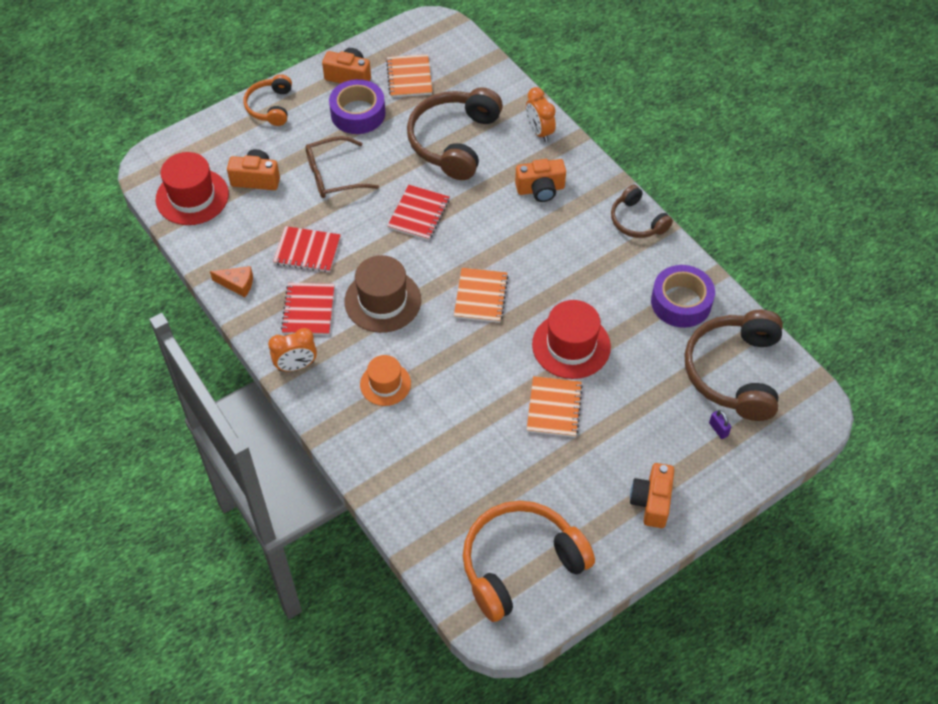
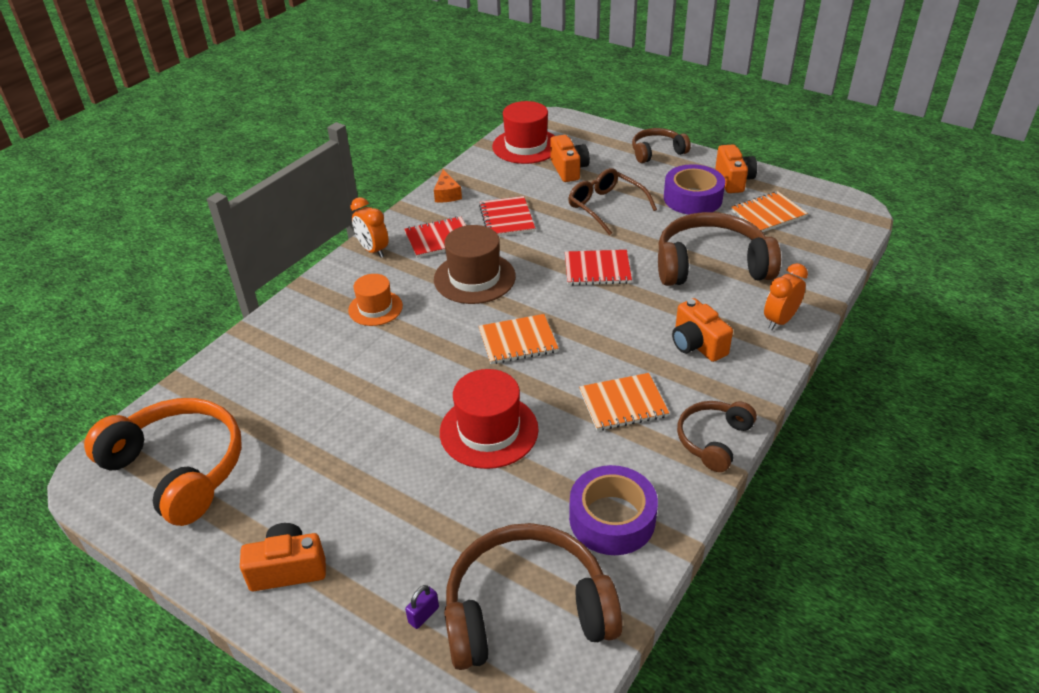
camera: 70 degrees right, 15 degrees down
orange headphones [244,74,292,126] -> brown headphones [632,128,691,163]
orange notebook [527,376,583,437] -> orange notebook moved to [579,373,669,431]

